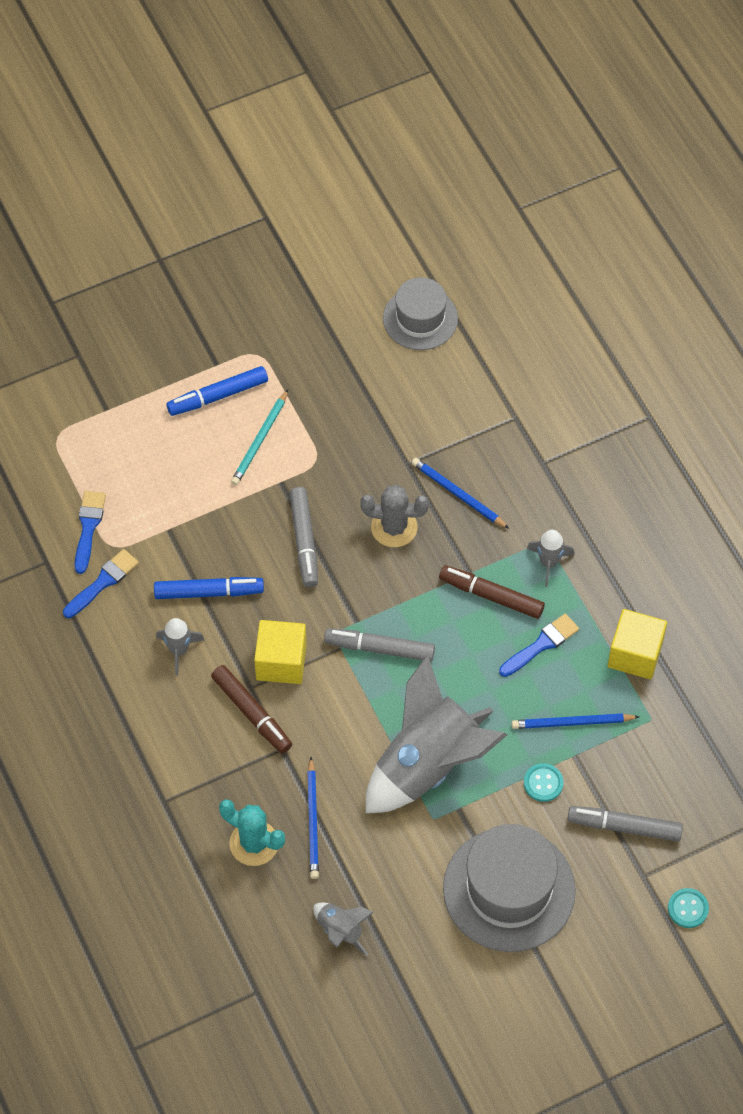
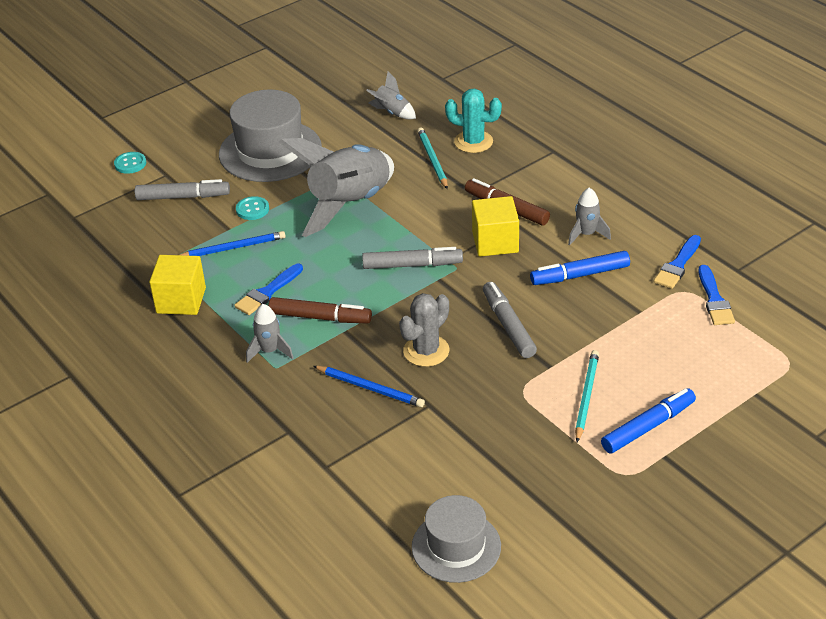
camera: 170 degrees right, 20 degrees down
blue pencil [307,757,319,879] -> turquoise pencil [417,128,448,189]
grey cactus [360,485,429,547] -> grey cactus turned 45 degrees counterclockwise [399,293,449,367]

